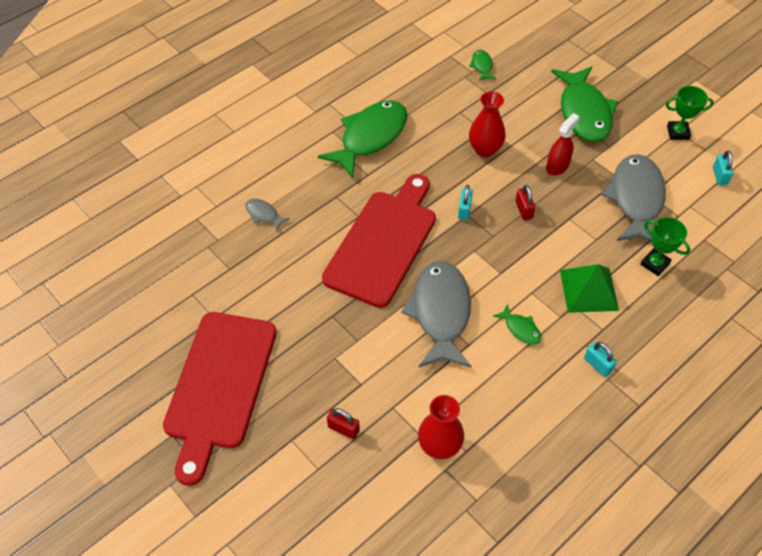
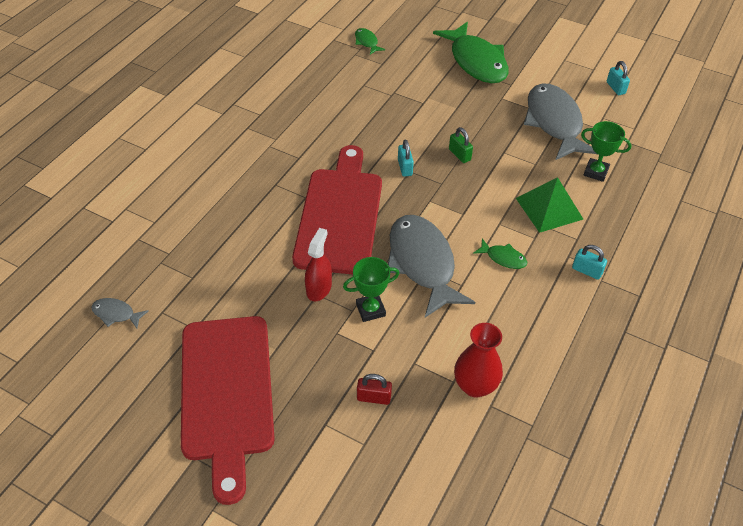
camera: 20 degrees left, 5 degrees down
grey fish [245,199,290,231] -> grey fish moved to [91,298,149,328]
green fish [318,100,407,178] -> none
red vase [469,91,506,157] -> none
red padlock [515,185,535,220] -> green padlock [449,127,473,163]
red spray bottle [546,113,579,176] -> red spray bottle moved to [305,228,332,301]
green trophy [666,86,714,140] -> green trophy moved to [343,257,399,322]

